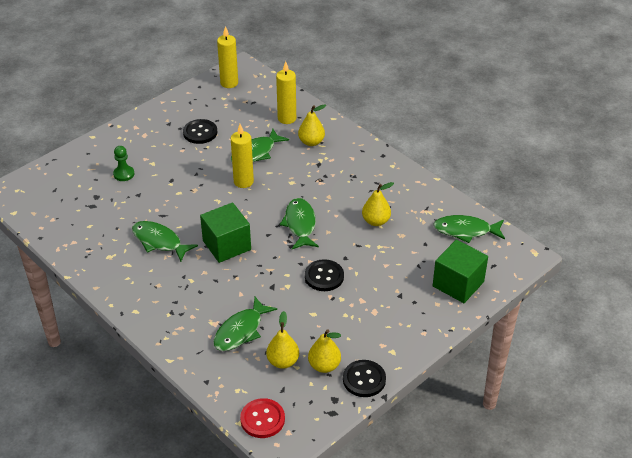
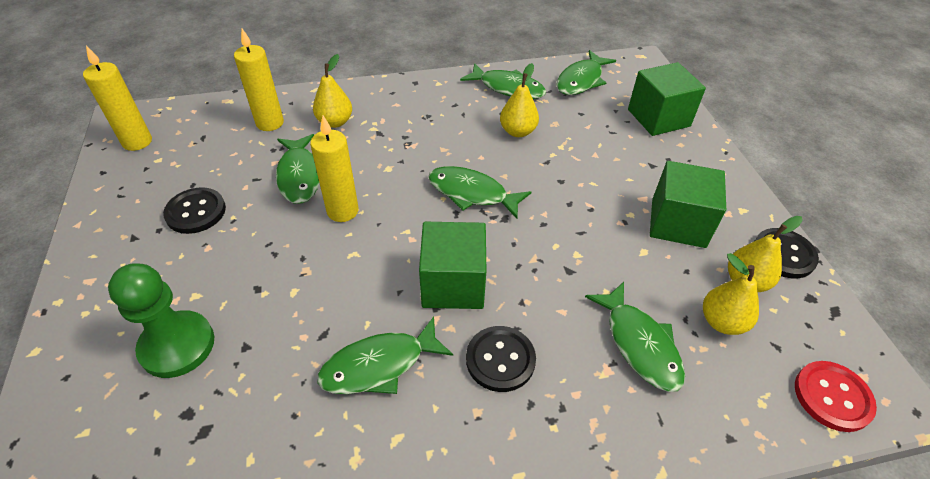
camera: 60 degrees left, 5 degrees up
green pawn [113,146,134,181] -> green pawn [108,263,214,378], size x1.76
black button [305,259,344,291] -> black button moved to [466,326,536,392]
none -> green fish [460,63,546,99]
none -> green cube [650,161,726,248]

